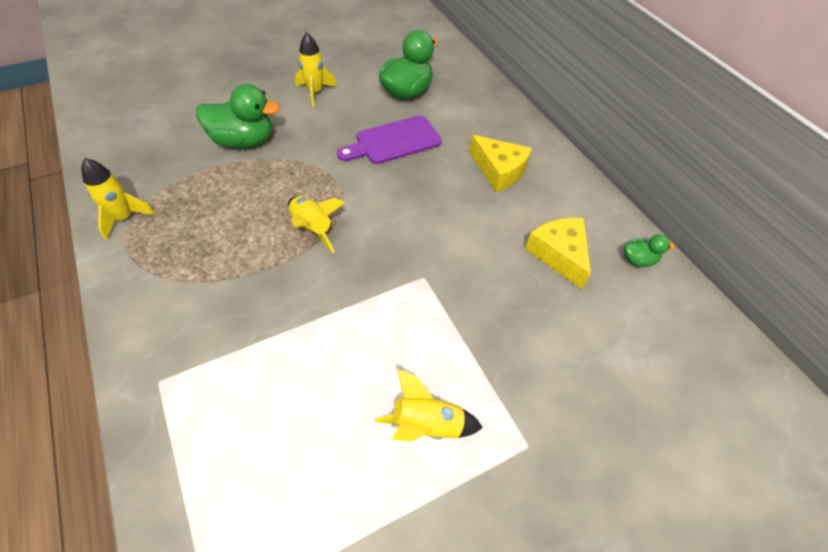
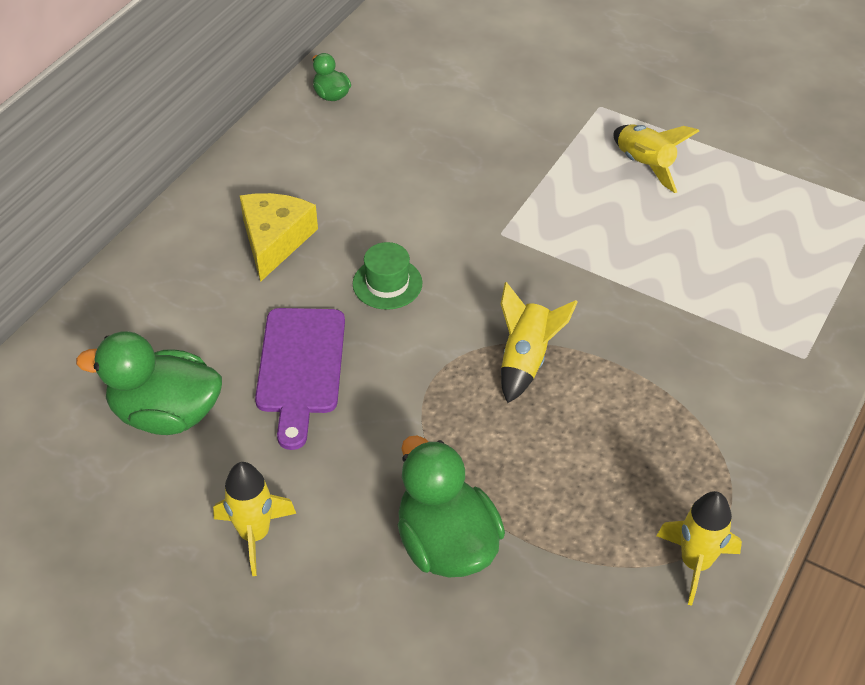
camera: 120 degrees left, 5 degrees down
purple cutting board [337,115,442,164] -> purple cutting board turned 60 degrees clockwise [255,308,345,450]
yellow cheese [525,218,591,289] -> none
none -> green hat [353,242,423,310]

